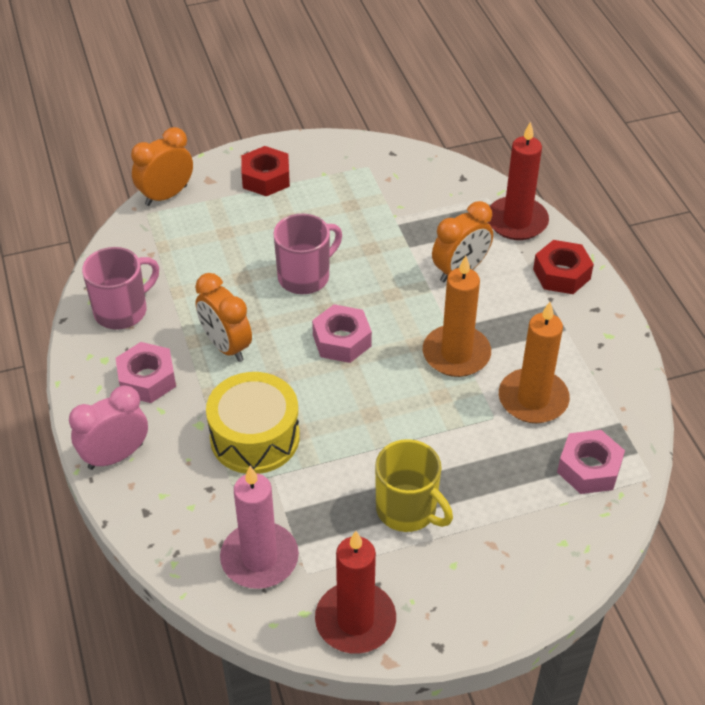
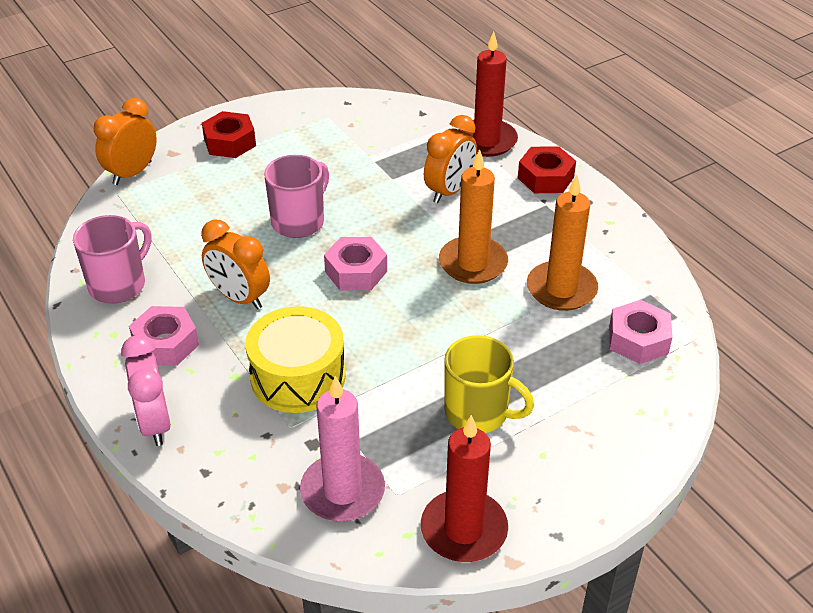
camera: 15 degrees left, 5 degrees down
pink clock [69,385,148,470] -> pink clock turned 60 degrees counterclockwise [121,335,171,446]

